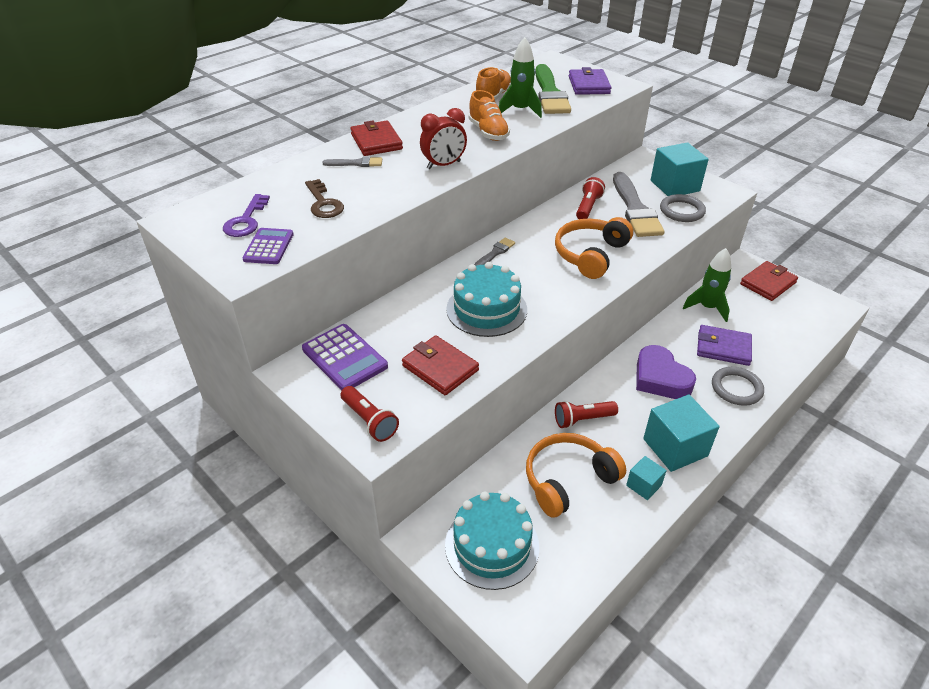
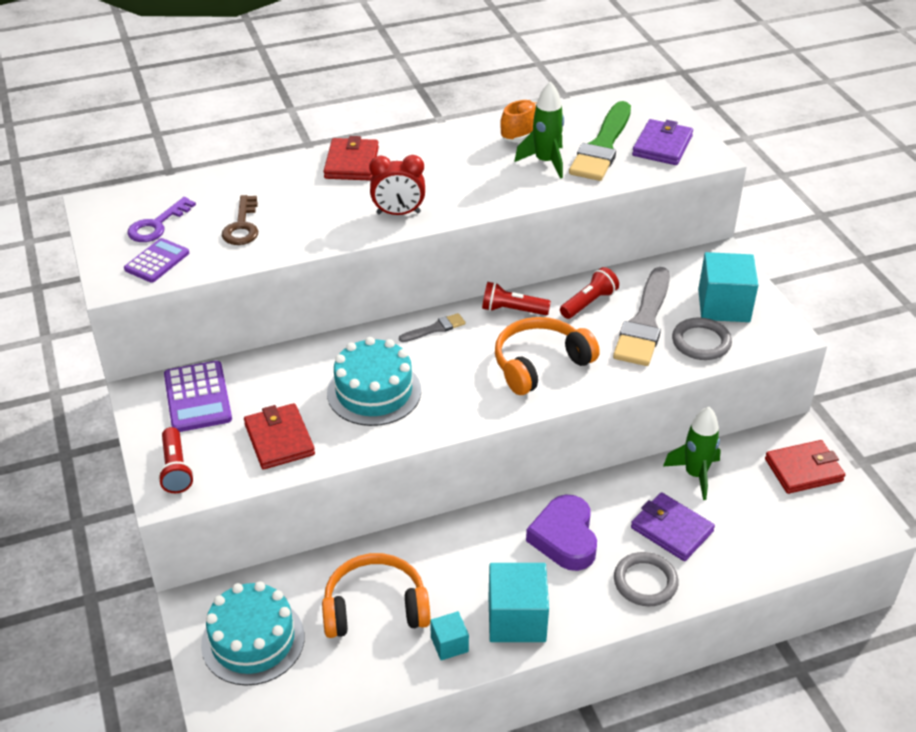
camera: 25 degrees right, 0 degrees up
grey brush [322,156,382,167] -> none
orange shoe [469,90,510,141] -> none
red flashlight [555,401,618,428] -> red flashlight moved to [482,282,551,315]

